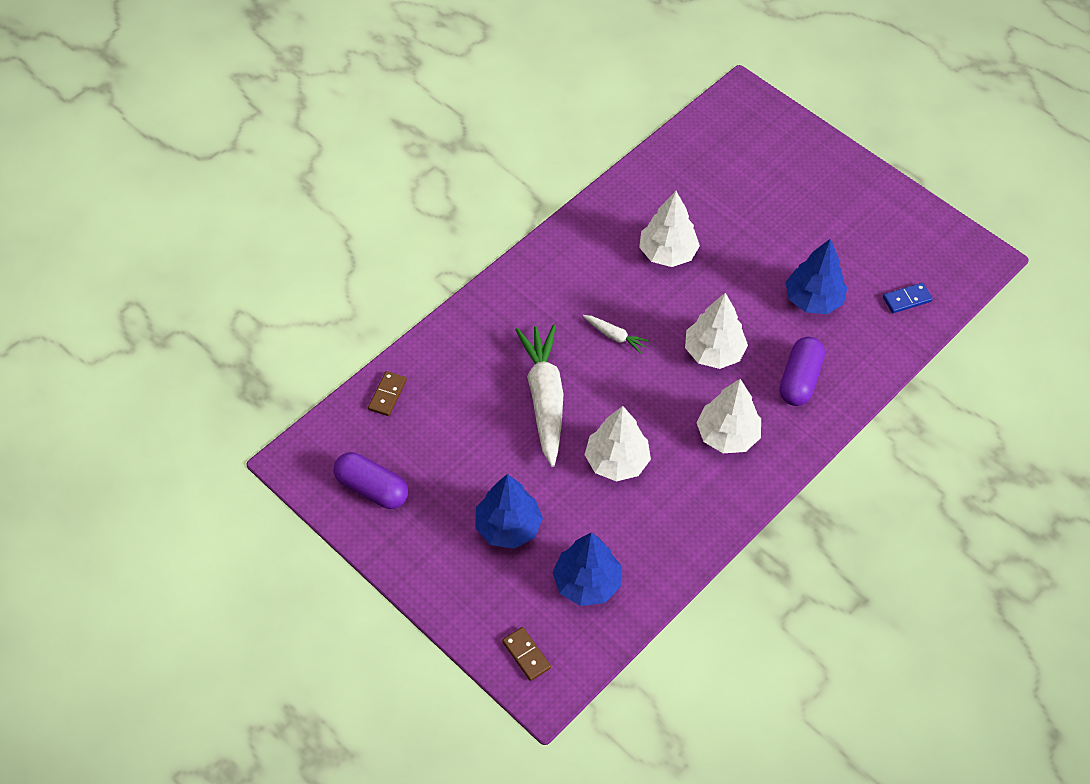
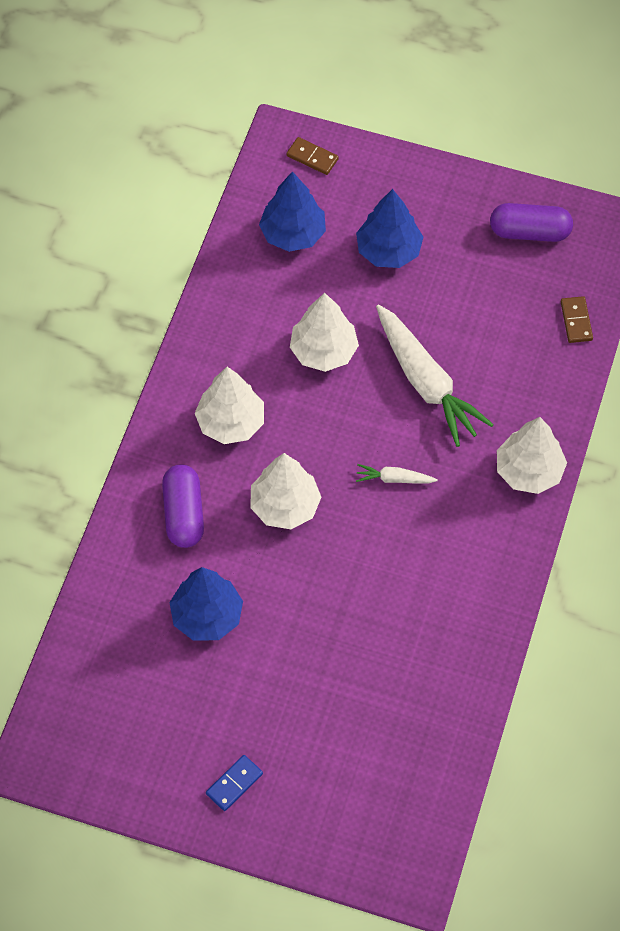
camera: 155 degrees right, 5 degrees up
white tree [639,191,700,267] -> white tree moved to [497,417,567,494]
blue domino [883,283,933,313] -> blue domino moved to [206,755,263,811]

